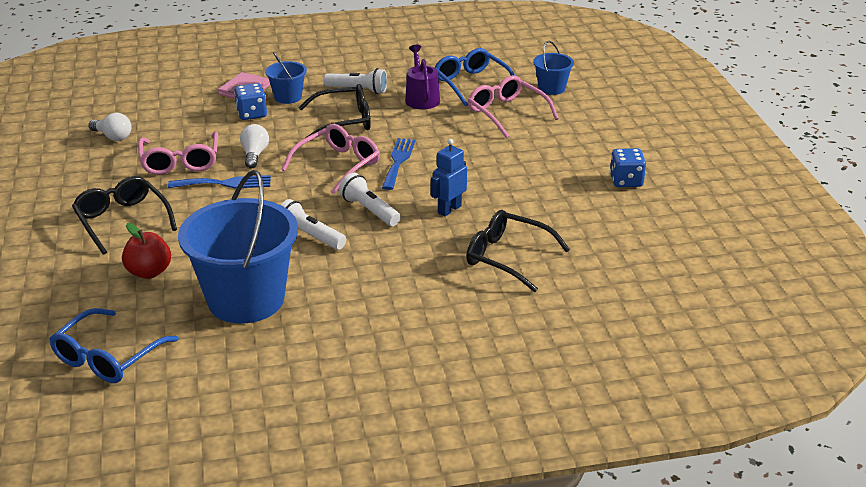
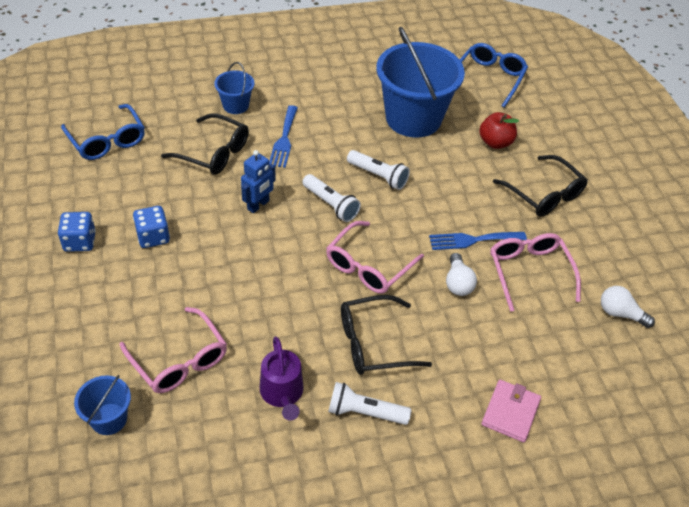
camera: 175 degrees right, 15 degrees up
blue dice [234,83,267,120] -> blue dice moved to [133,206,170,248]
blue bucket [265,52,307,104] -> blue bucket moved to [214,62,254,114]
blue fork [382,138,416,190] -> blue fork moved to [269,105,298,168]
blue glasses [434,48,515,107] -> blue glasses moved to [61,104,145,160]

